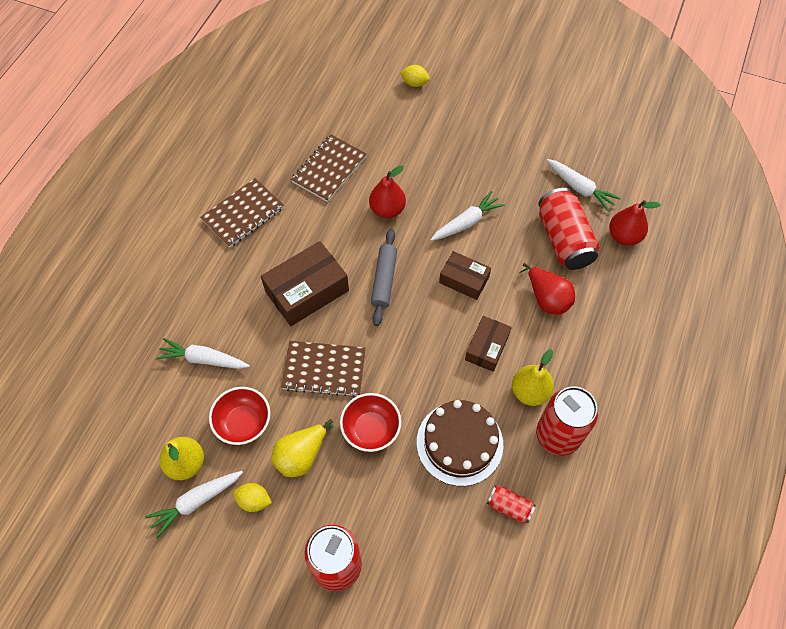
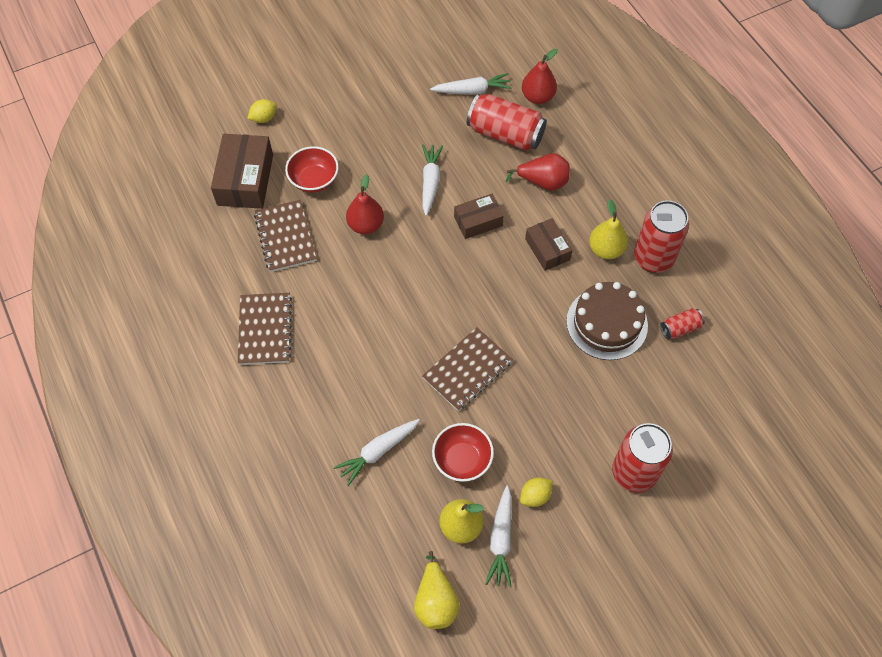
camera: 50 degrees left, 0 degrees up
brown box [261,241,349,326] -> brown box moved to [211,134,273,209]
yellow pear [272,419,333,477] -> yellow pear moved to [414,551,460,629]
red bowl [340,393,401,452] -> red bowl moved to [285,146,339,193]
grey rolling pin [371,229,397,326] -> none

